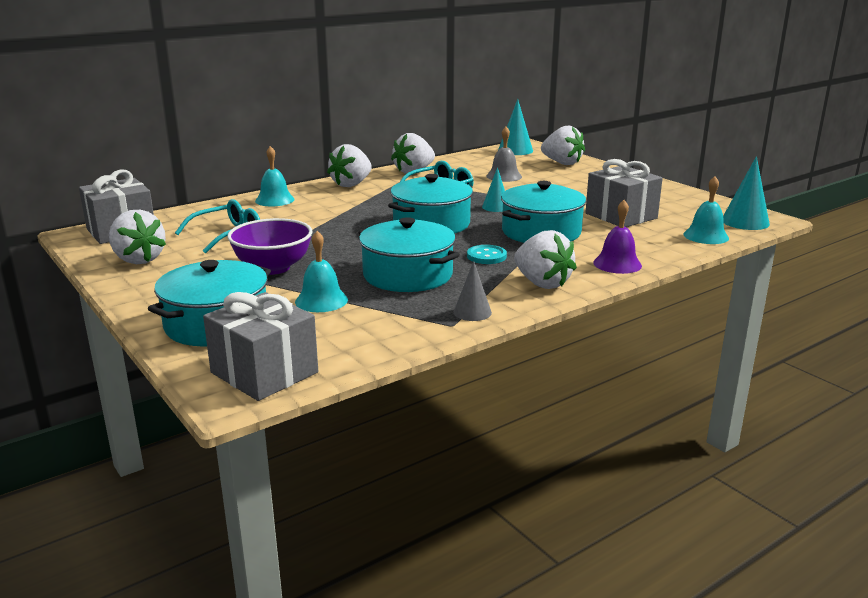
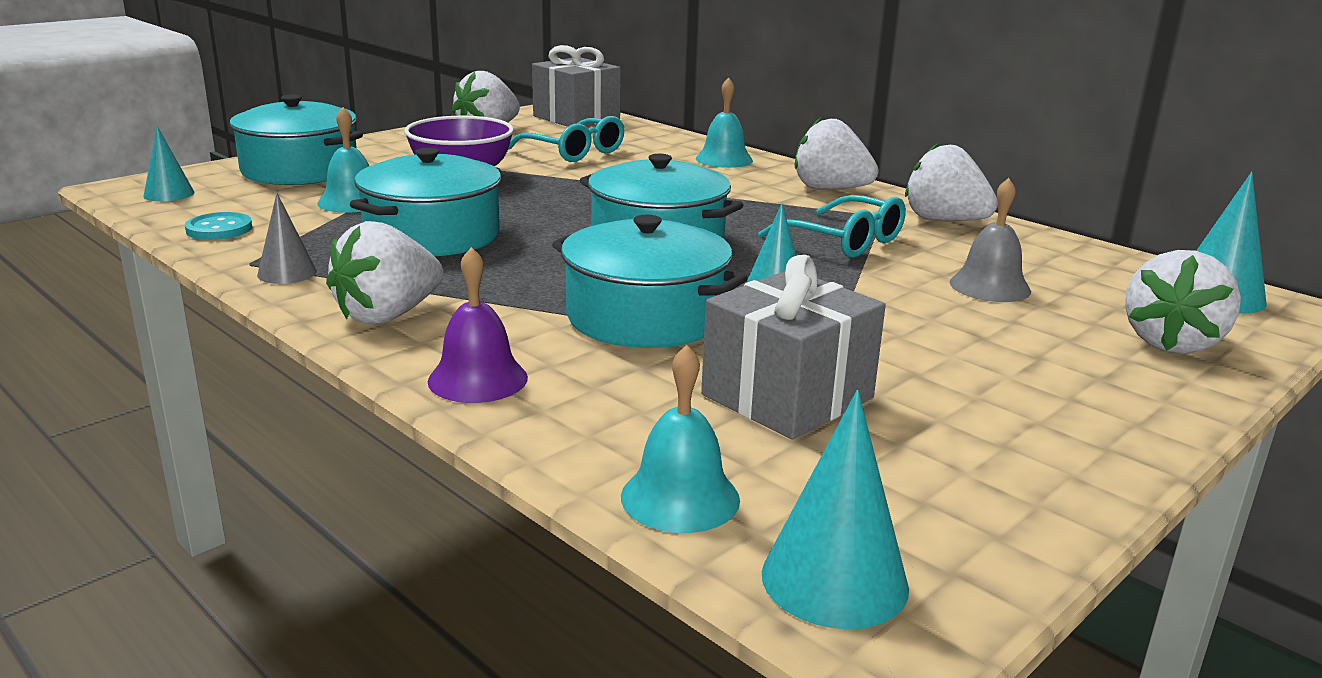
camera: 80 degrees right, 0 degrees up
grey gift [203,292,318,401] -> turquoise cone [143,126,194,202]
turquoise button [467,245,507,264] -> turquoise button moved to [185,212,252,240]

